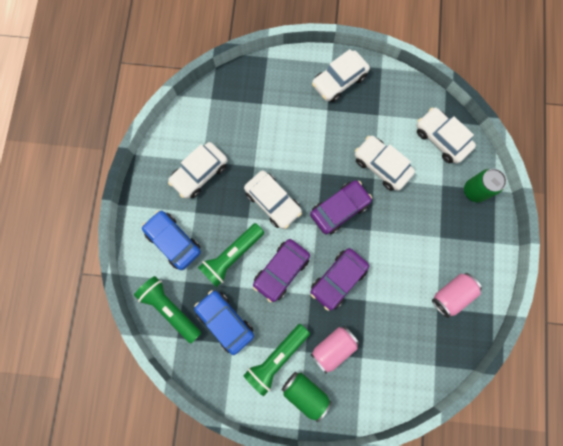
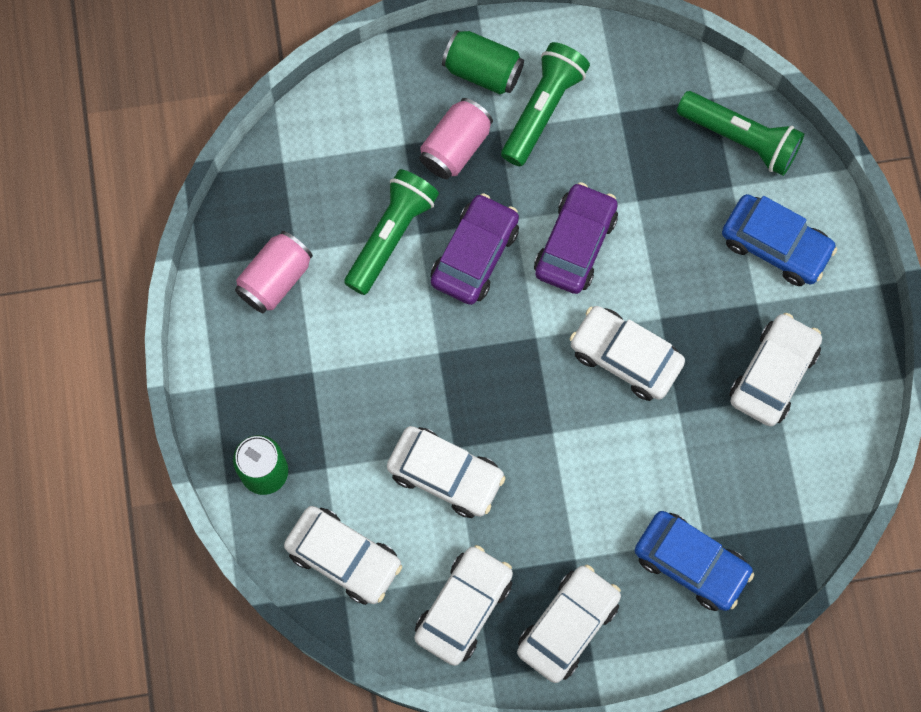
camera: 165 degrees right, 5 degrees down
blue car [194,290,254,355] -> blue car moved to [635,511,754,611]
green flashlight [198,223,264,287] -> green flashlight moved to [344,169,439,295]
purple car [310,180,372,234] -> none
none -> white car [414,545,513,666]

